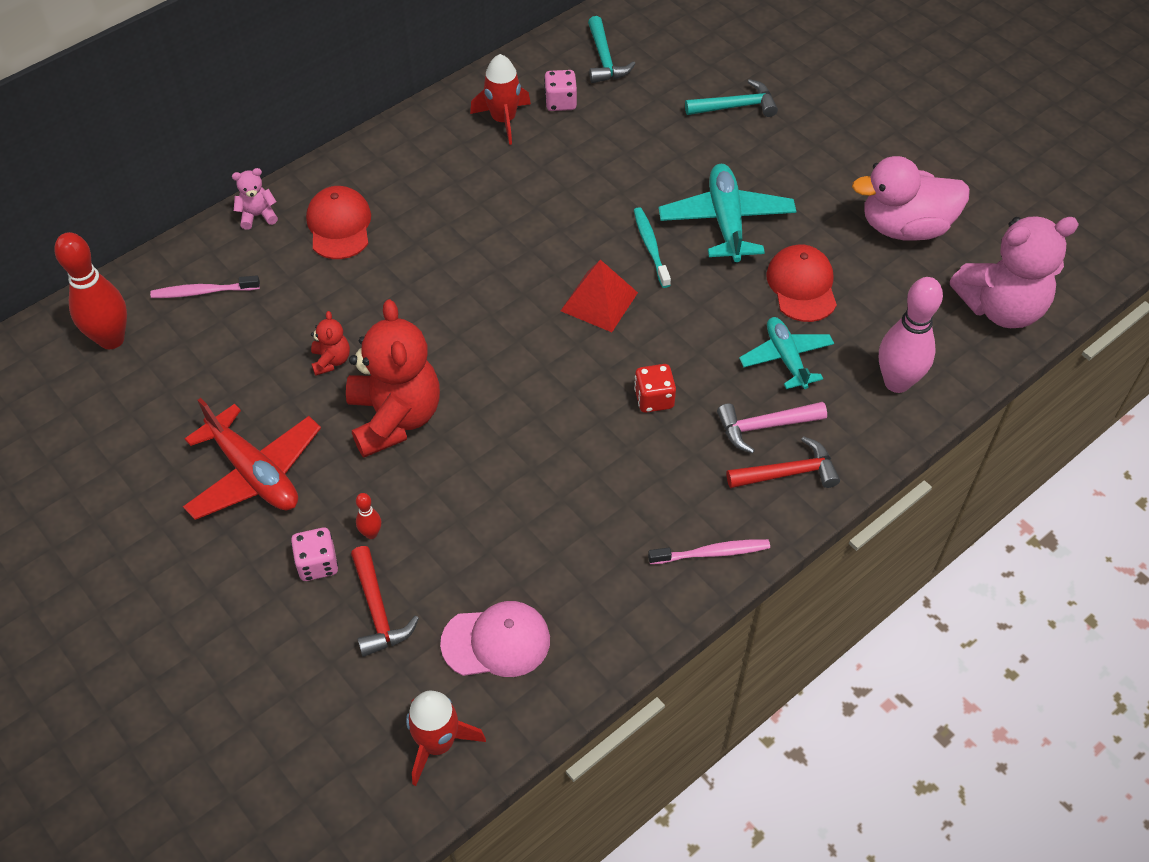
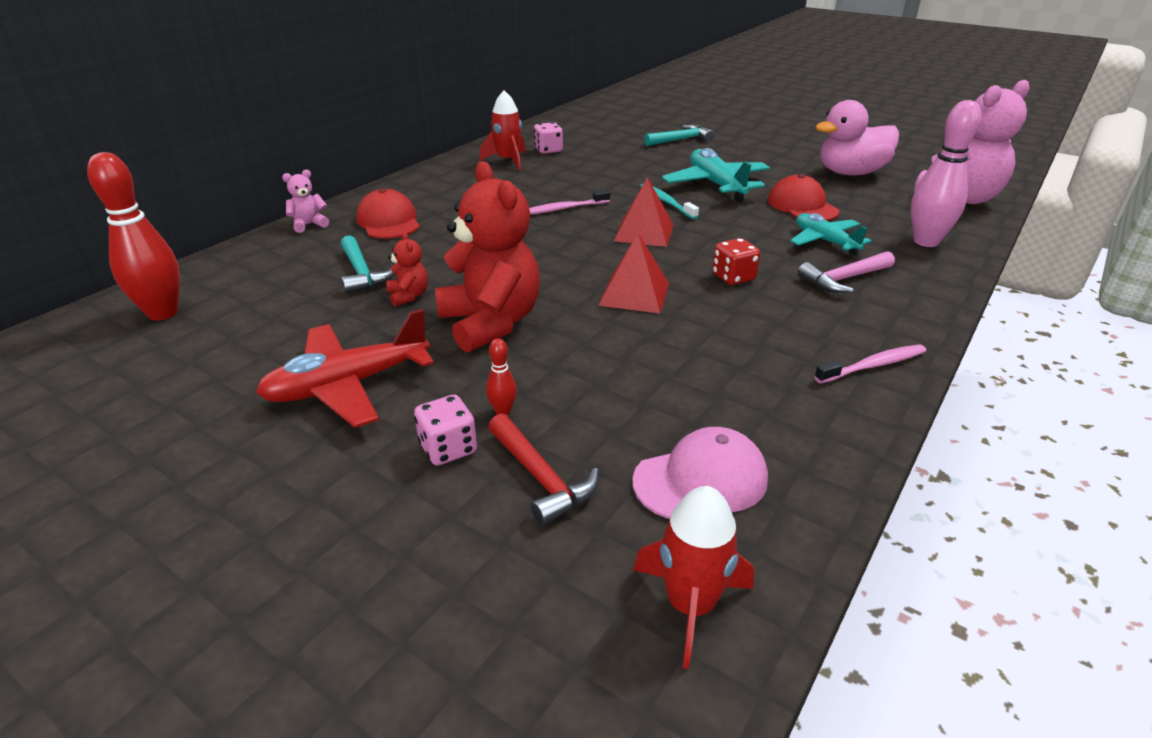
camera: 15 degrees left, 20 degrees down
pink toothbrush [150,275,260,298] -> pink toothbrush moved to [529,190,610,215]
red plane [183,398,321,520] -> red plane turned 120 degrees clockwise [256,309,434,428]
turquoise hammer [588,16,636,83] -> turquoise hammer moved to [341,235,394,294]
red hammer [727,436,840,488] -> none
none -> red pyramid [598,233,669,313]

